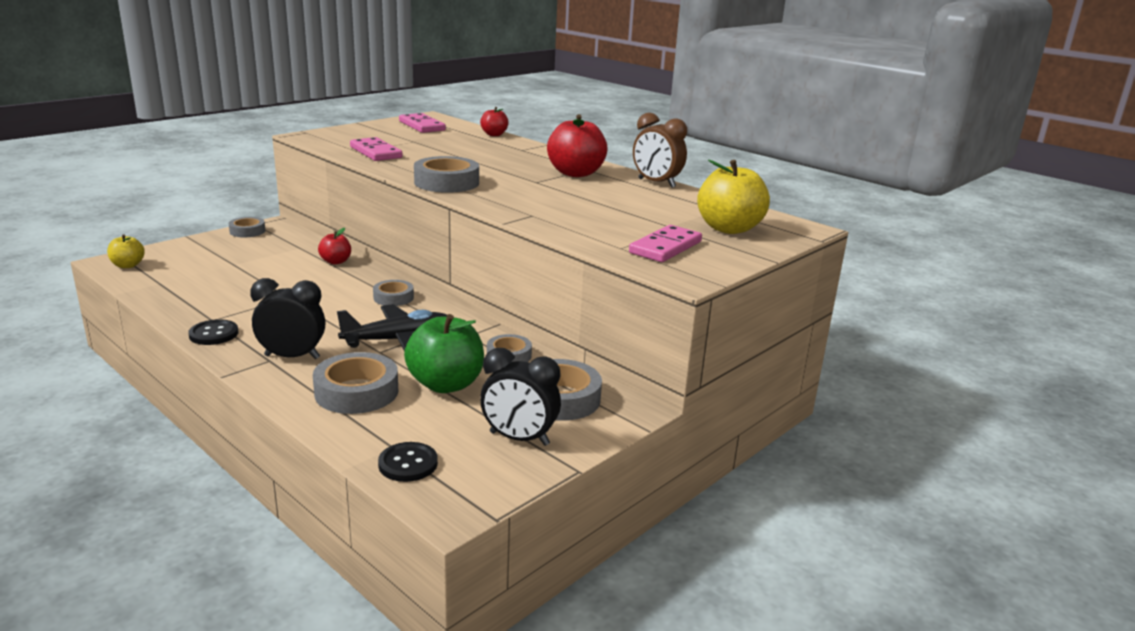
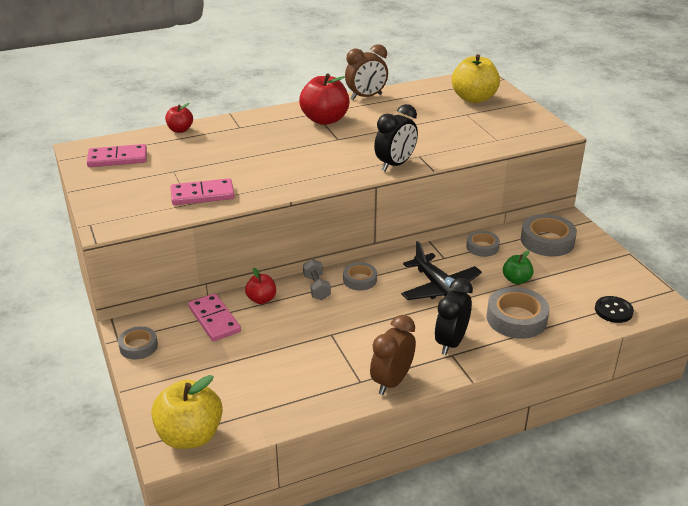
camera: 65 degrees left, 10 degrees up
yellow apple [107,234,145,268] -> yellow apple [151,375,223,449], size x1.85
black button [188,319,238,345] -> brown clock [370,315,416,395]
black plane [337,304,447,351] -> black plane turned 150 degrees clockwise [401,241,482,300]
green apple [404,314,484,393] -> green apple [503,250,533,284], size x0.54
grey tape [414,156,479,193] -> none
black clock [480,348,561,446] -> black clock moved to [374,104,418,171]
pink domino [629,225,702,262] -> pink domino moved to [188,293,241,341]
none -> grey dumbbell [303,259,331,300]

